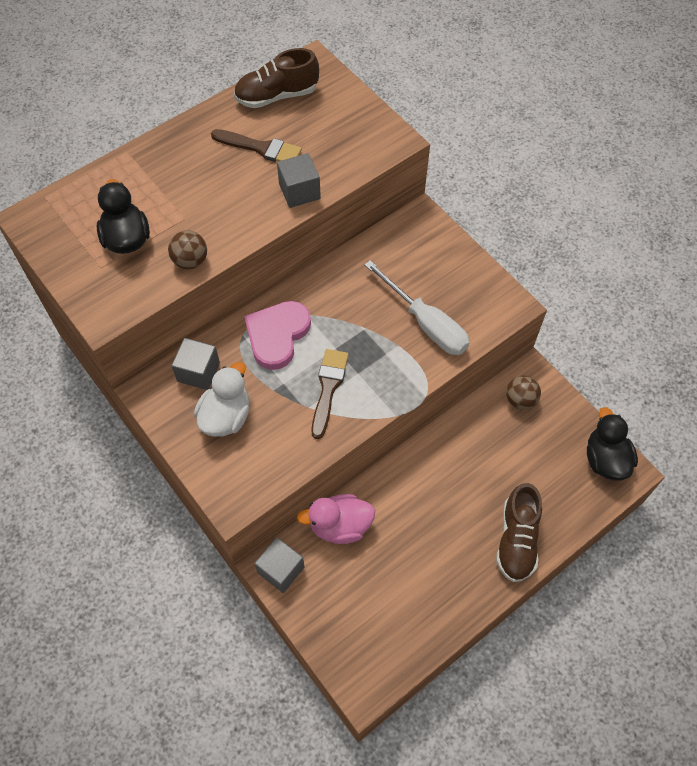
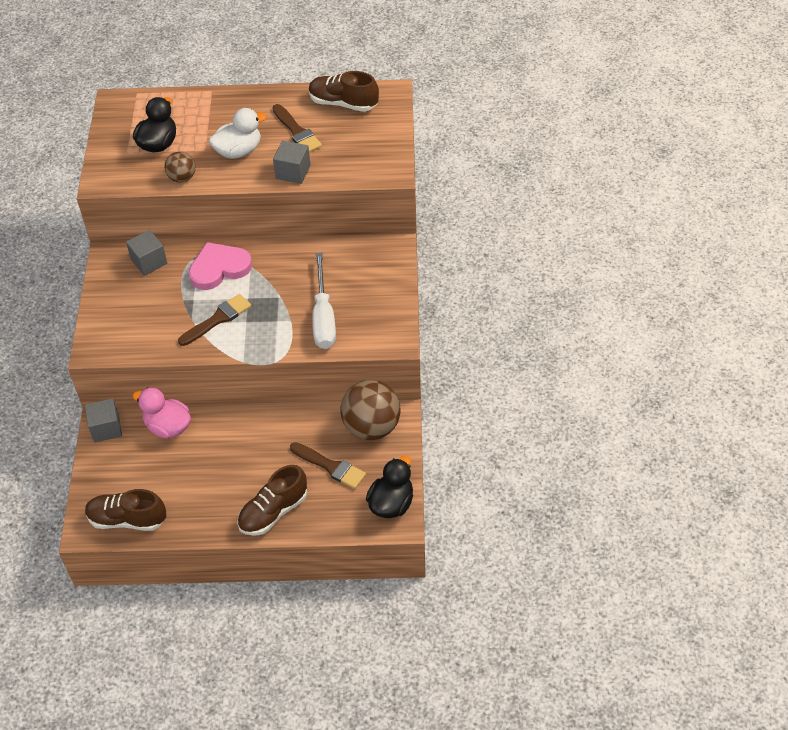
camera: 40 degrees right, 10 degrees down
white duck [194,362,249,437] -> white duck moved to [209,108,267,159]
brown ball [506,375,541,410] -> brown ball [340,380,401,440], size x1.90
none -> brown shoe [85,489,166,531]
none -> brown brush [290,442,366,489]

